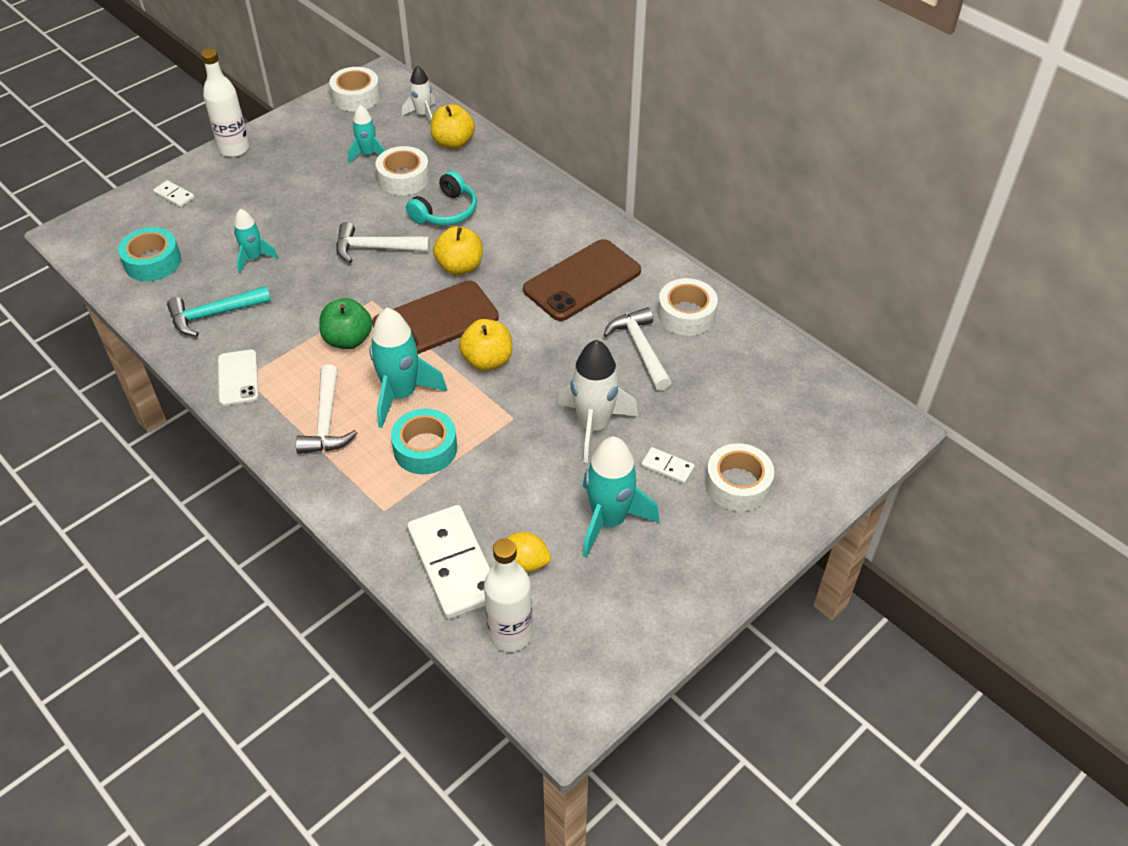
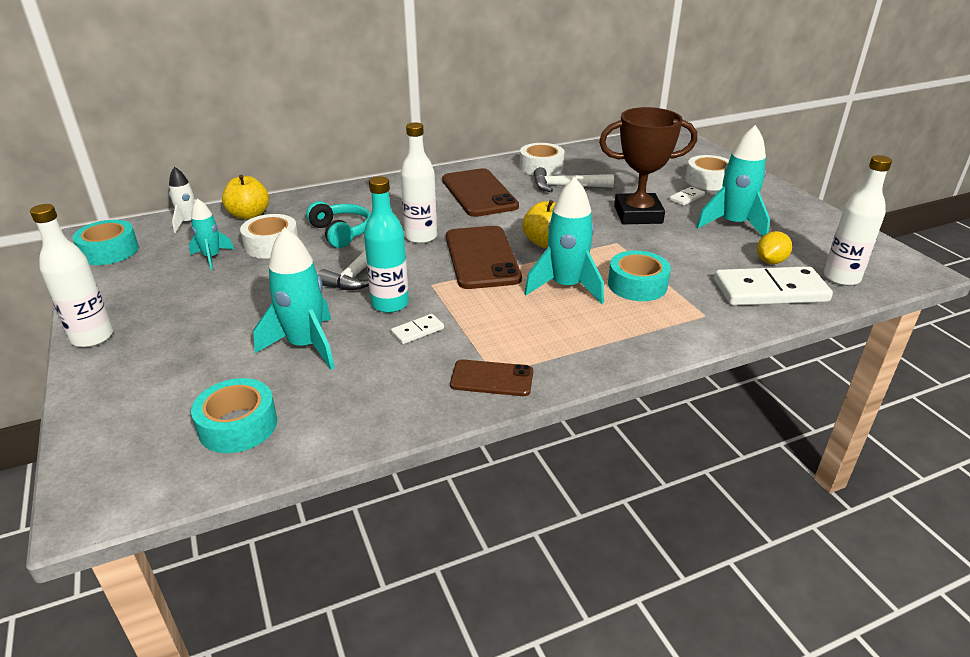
camera: 70 degrees left, 15 degrees down
white domino [153,180,195,208] -> white domino moved to [391,314,444,344]
turquoise hammer [167,286,271,336] -> none
white phone [218,350,259,406] -> brown phone [450,359,533,396]
turquoise rocket [234,209,279,273] -> turquoise rocket [253,227,335,370], size x1.71
white hammer [296,364,358,454] -> none
green apple [319,298,372,349] -> none
white tape [329,67,380,111] -> turquoise tape [72,220,139,265]
yellow apple [433,226,483,275] -> white bottle [400,122,437,244]
white rocket [557,340,638,463] -> brown trophy [599,107,697,224]
none -> turquoise bottle [364,176,409,313]

